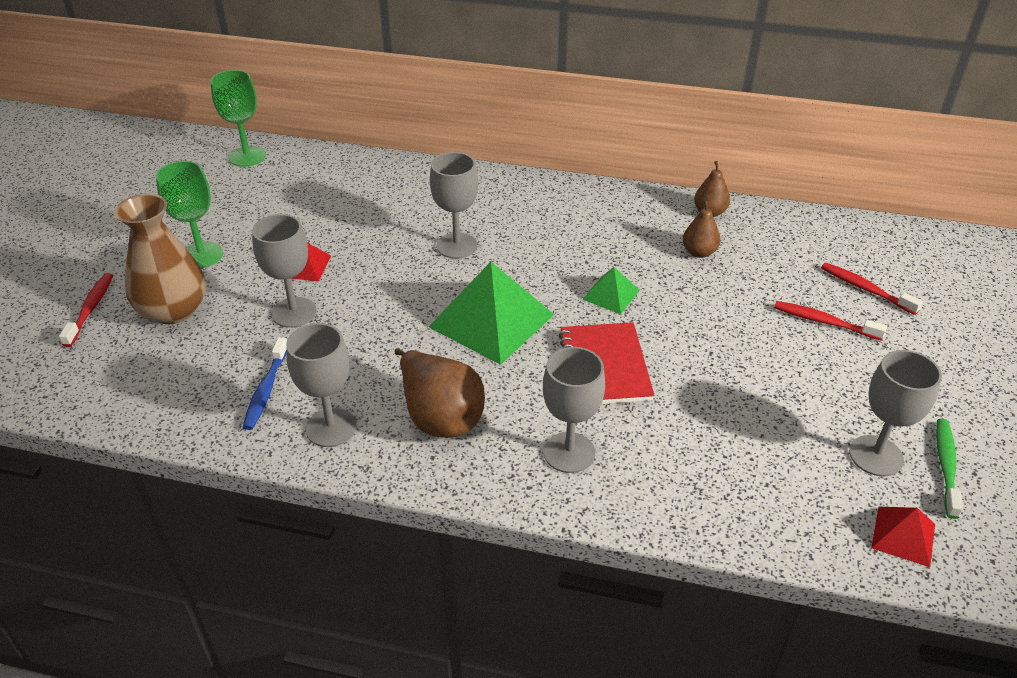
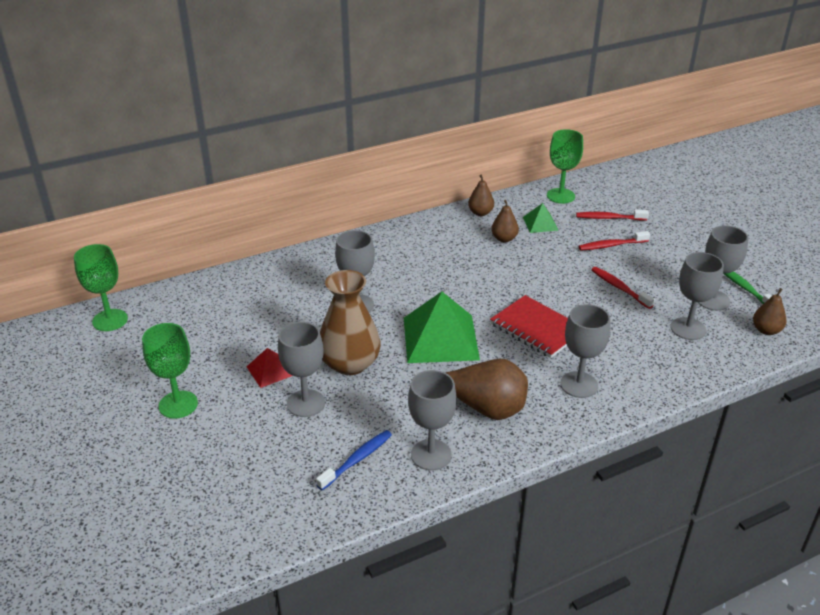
camera: 40 degrees left, 5 degrees down
red toothbrush [59,273,113,347] -> red toothbrush moved to [591,267,655,309]
brown vase [114,194,206,324] -> brown vase moved to [320,270,380,375]
blue toothbrush [243,337,287,430] -> blue toothbrush turned 105 degrees counterclockwise [316,430,392,490]
green pyramid [582,267,640,314] -> green pyramid moved to [523,203,559,233]
red pyramid [871,507,935,567] -> brown pear [753,288,787,335]
none -> green goblet [547,129,583,203]
none -> grey goblet [671,252,724,340]

